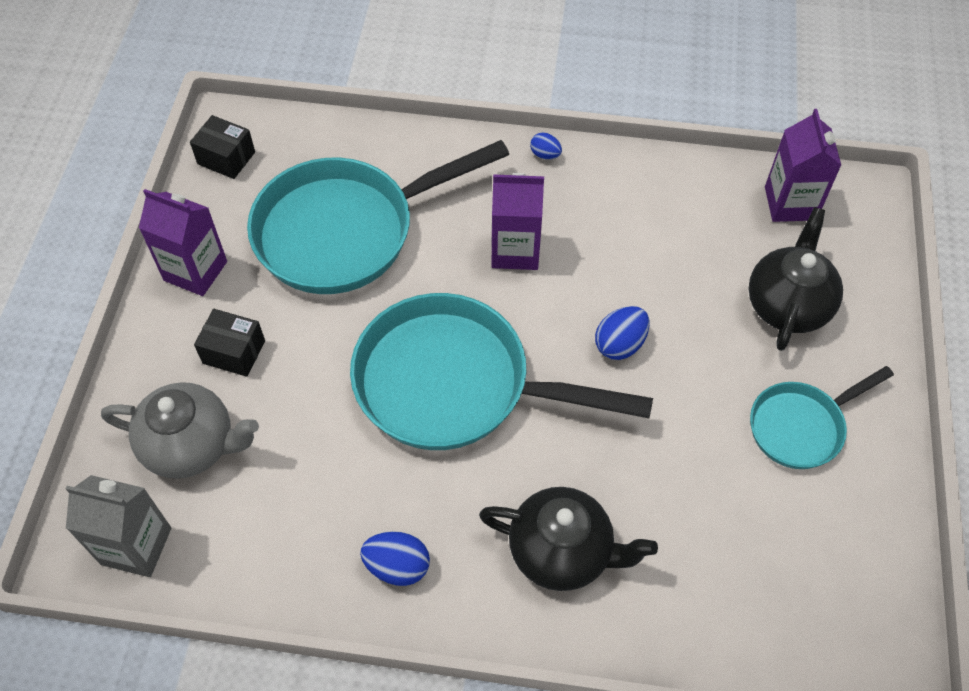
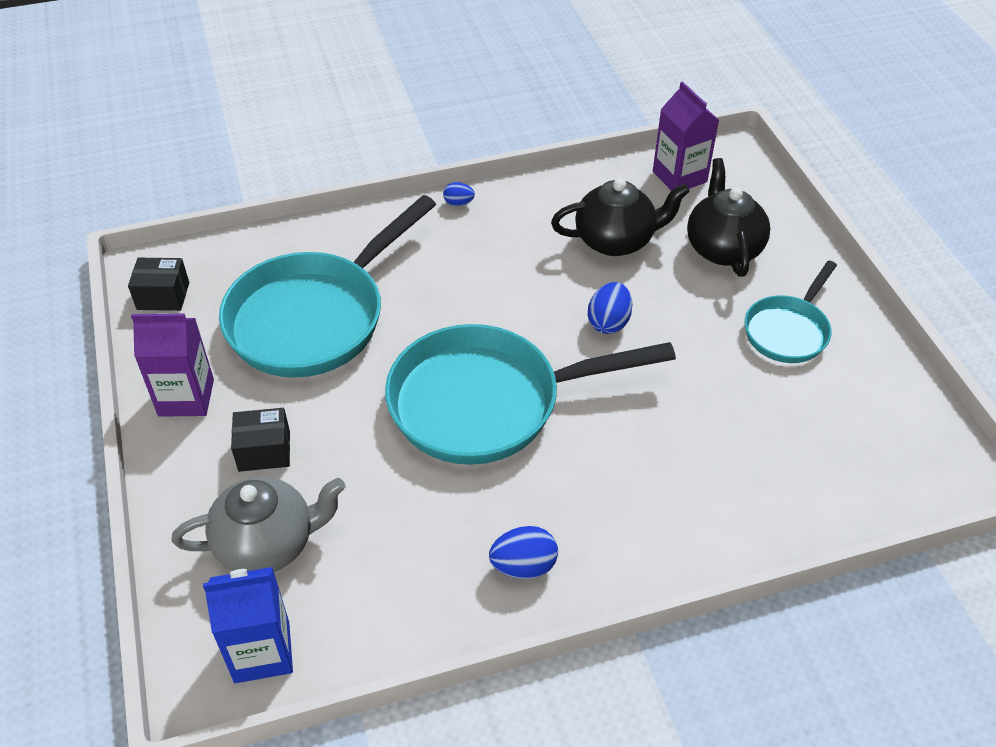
camera: 25 degrees left, 10 degrees down
grey carton [66,475,171,577] -> blue carton [203,567,293,683]
black teapot [479,487,658,591] -> black teapot moved to [551,178,690,256]
purple carton [492,173,544,270] -> none

